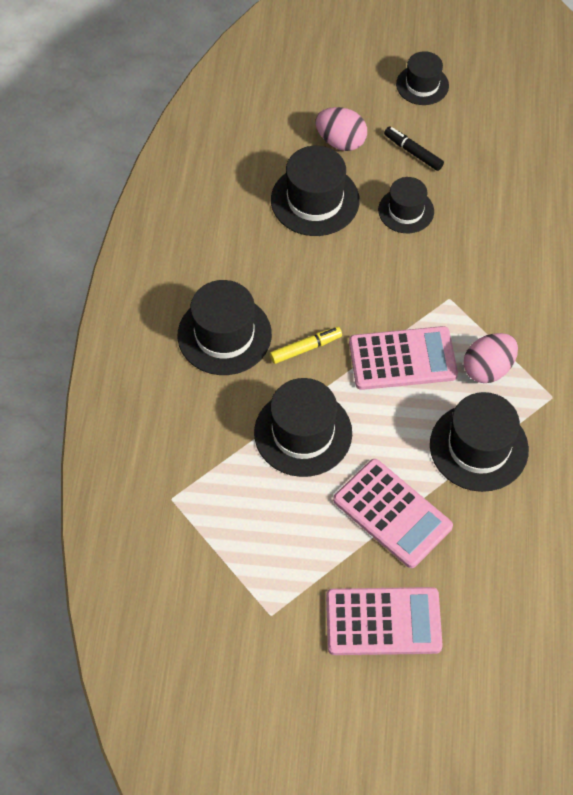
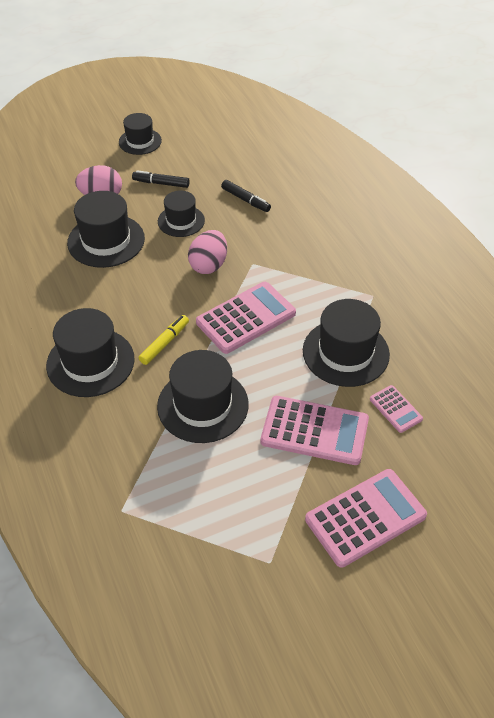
camera: 30 degrees left, 10 degrees down
pink egg [464,333,518,383] -> pink egg moved to [188,230,227,274]
none -> black marker [221,180,271,212]
none -> pink calculator [370,385,423,433]

